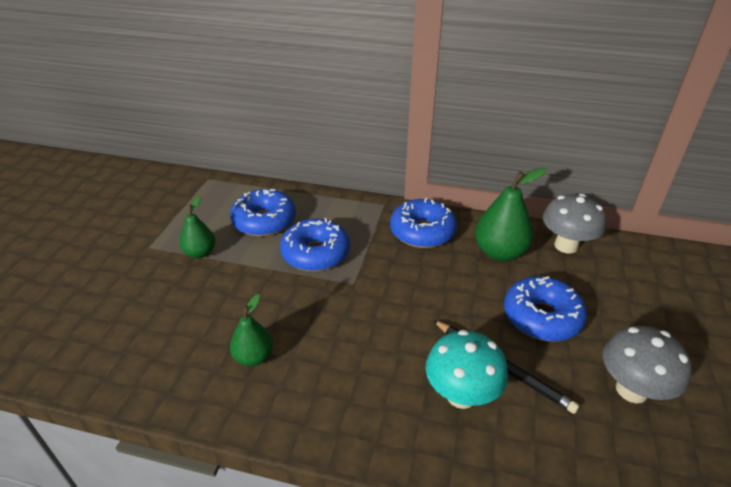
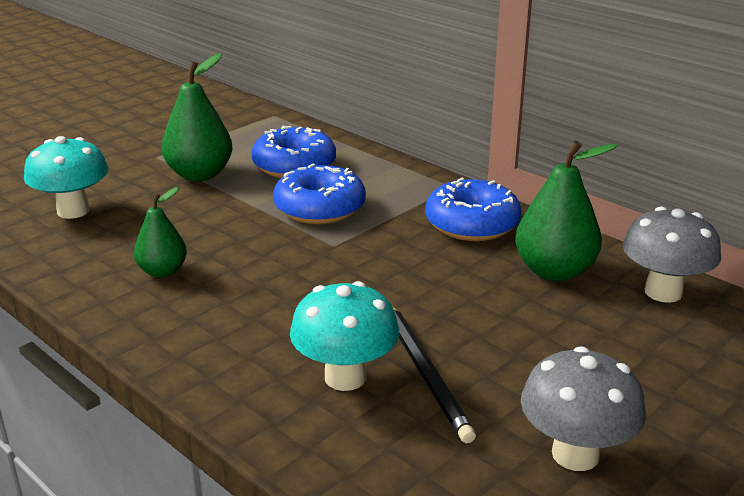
camera: 30 degrees right, 10 degrees down
green pear [179,196,215,258] -> green pear [161,53,232,181], size x1.63
blue donut [504,276,587,342] -> none
none -> turquoise mushroom [24,136,108,219]

